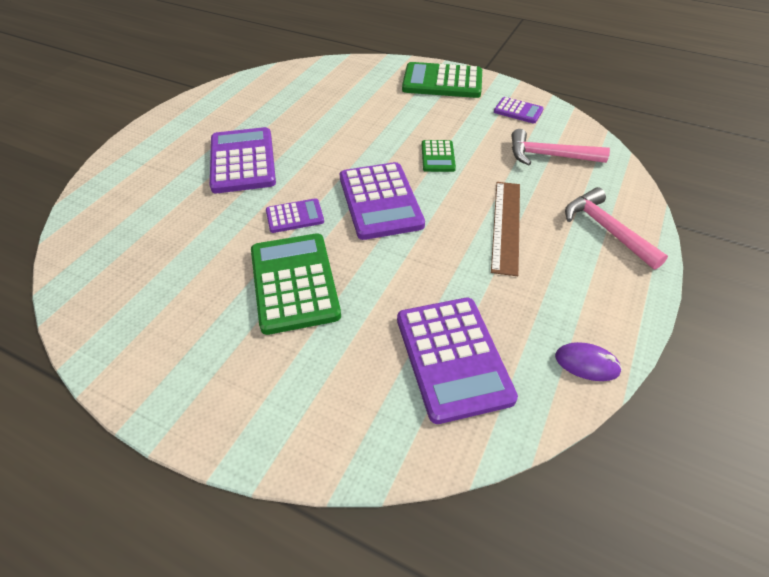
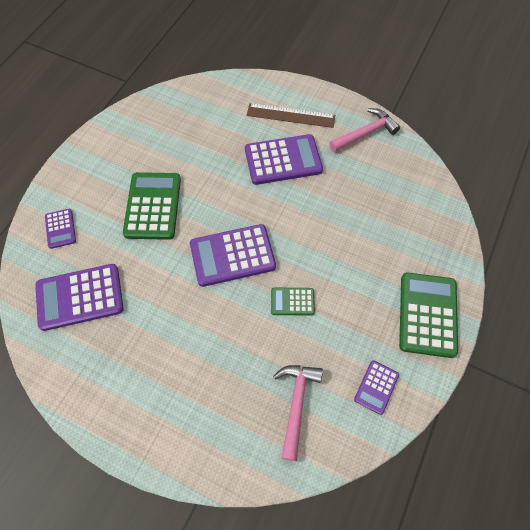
camera: 90 degrees right, 15 degrees up
green calculator [251,233,341,335] -> green calculator turned 75 degrees counterclockwise [123,172,181,240]
purple calculator [266,198,324,233] -> purple calculator moved to [45,209,76,249]
brown ruler [491,182,520,276] -> brown ruler moved to [247,103,335,128]
purple mouse [555,342,622,381] -> none
pink hammer [565,187,668,270] -> pink hammer moved to [329,108,400,152]

